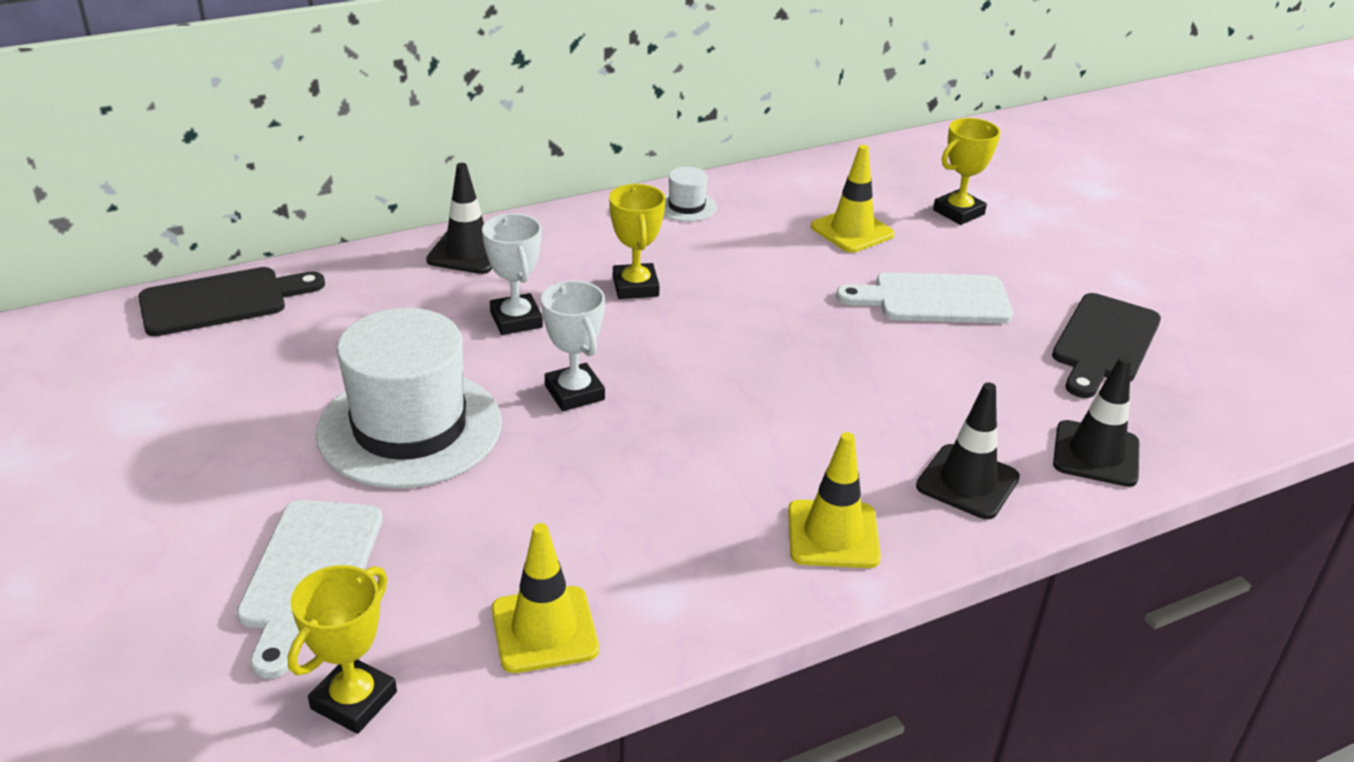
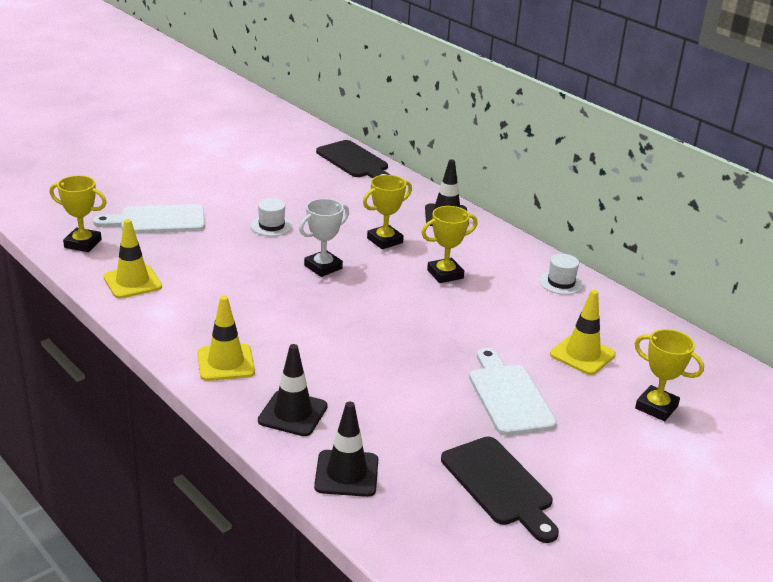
camera: 75 degrees right, 5 degrees down
white hat [316,308,501,488] -> white hat [251,199,293,236], size x0.42
white trophy [482,213,543,335] -> yellow trophy [363,175,412,249]
black cutting board [1052,293,1161,398] -> black cutting board turned 135 degrees counterclockwise [441,437,559,543]

